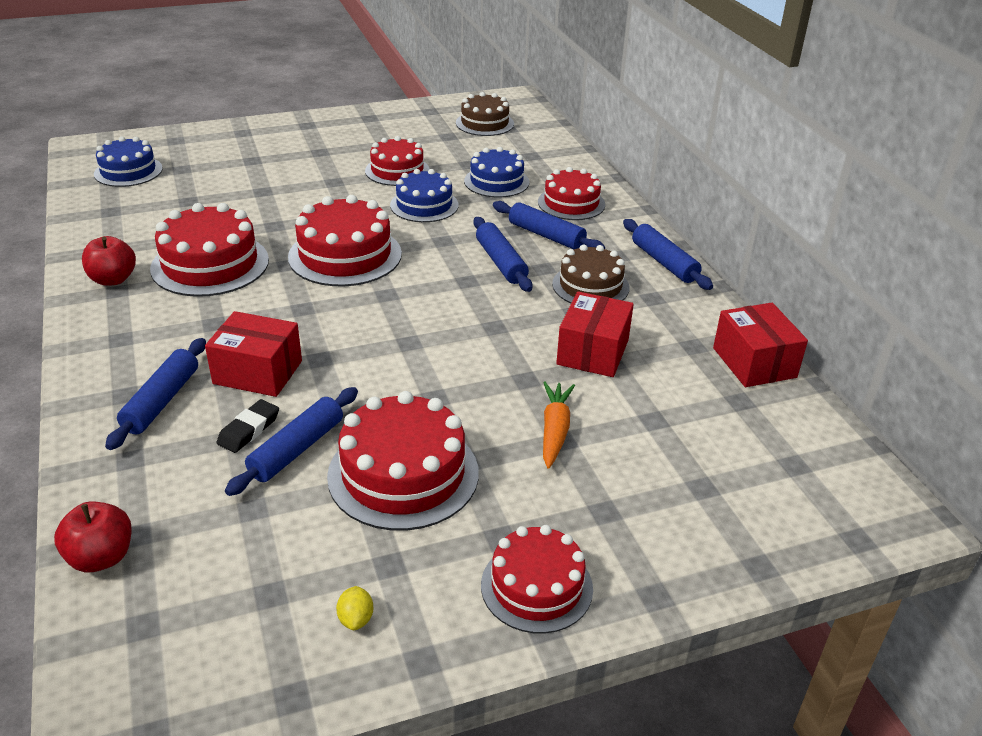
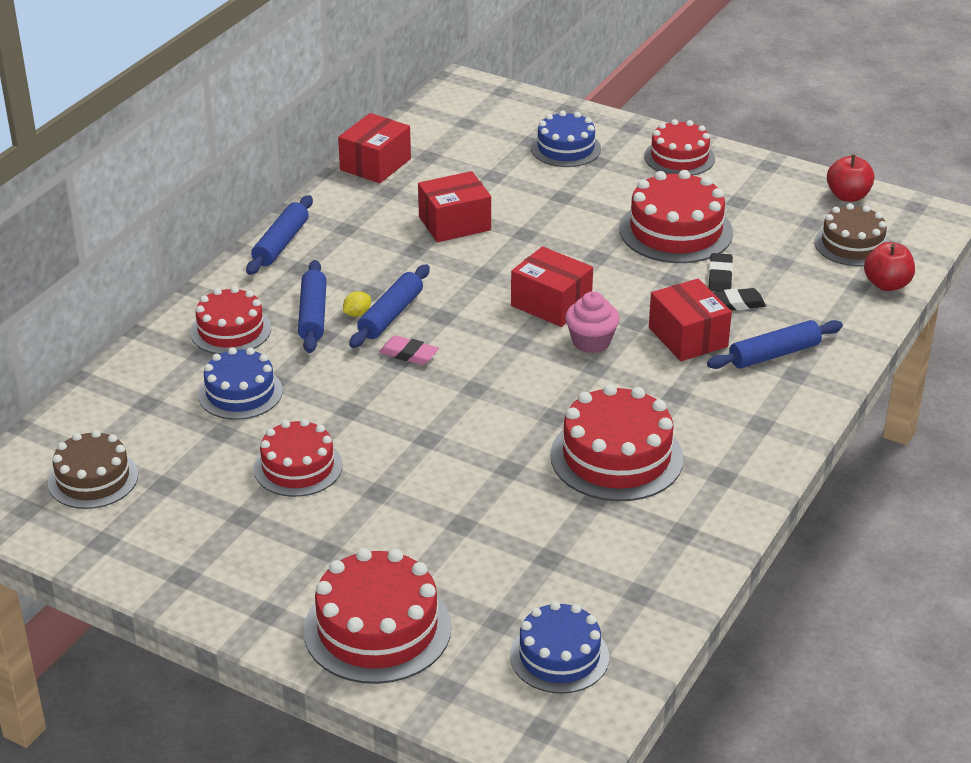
camera: 130 degrees left, 0 degrees up
red apple [82,236,136,286] -> red apple moved to [827,155,875,202]
blue rolling pin [225,387,358,496] -> black eraser [708,253,733,292]
red cake [288,195,402,286] -> red cake moved to [303,548,452,684]
yellow lemon [336,586,374,630] -> yellow lemon moved to [343,291,371,317]
blue cake [390,169,459,222] -> blue cake moved to [531,111,601,167]
orange carrot [543,381,575,469] -> none
brown cake [552,244,629,303] -> brown cake moved to [814,203,890,266]
none -> pink eraser [379,335,439,365]
none -> red box [511,246,593,327]
none -> pink cupcake [565,291,620,353]

